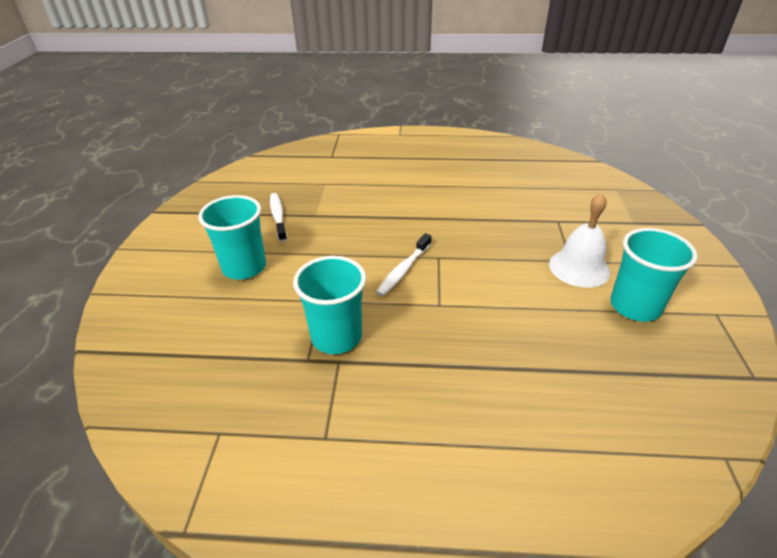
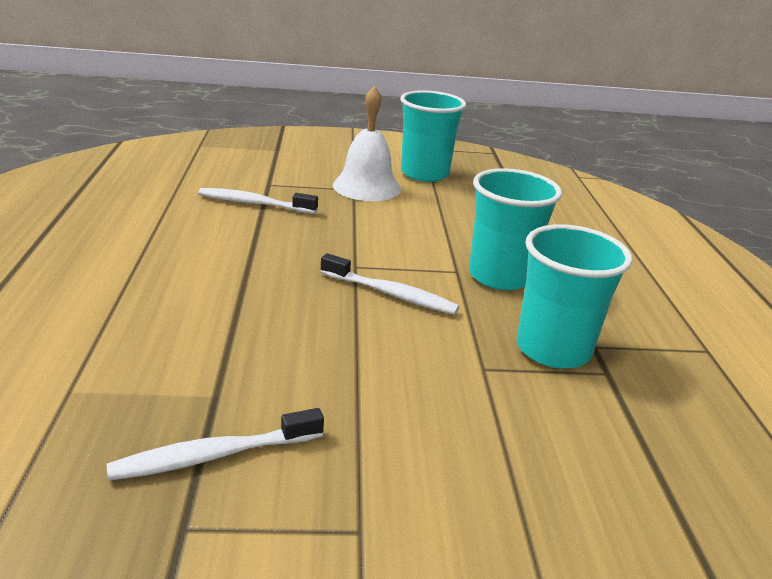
camera: 100 degrees left, 10 degrees down
turquoise cup [198,195,266,280] -> turquoise cup moved to [469,168,562,290]
none -> white toothbrush [198,188,318,214]

